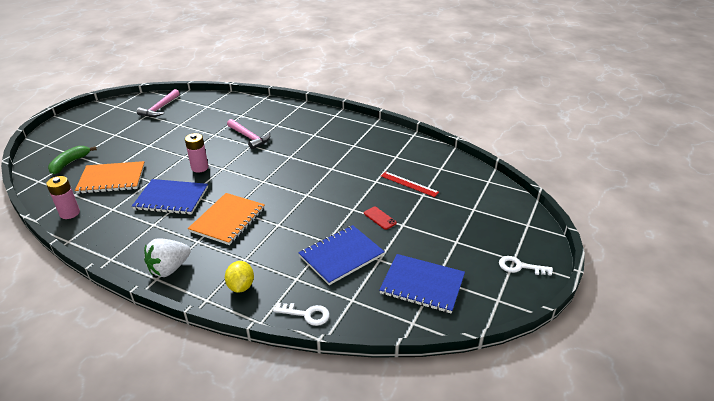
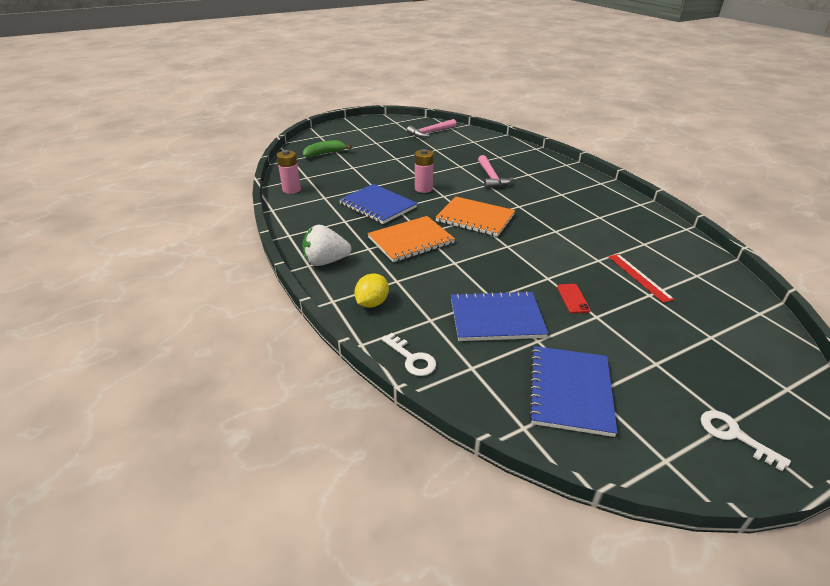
camera: 35 degrees right, 0 degrees up
orange notebook [75,161,145,194] -> orange notebook moved to [435,197,515,237]
blue notebook [379,254,465,313] -> blue notebook turned 45 degrees clockwise [529,346,618,437]

